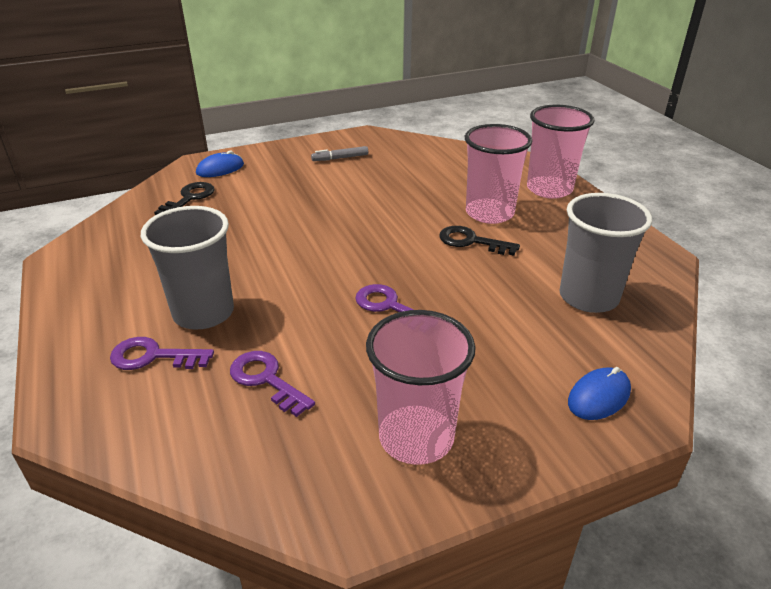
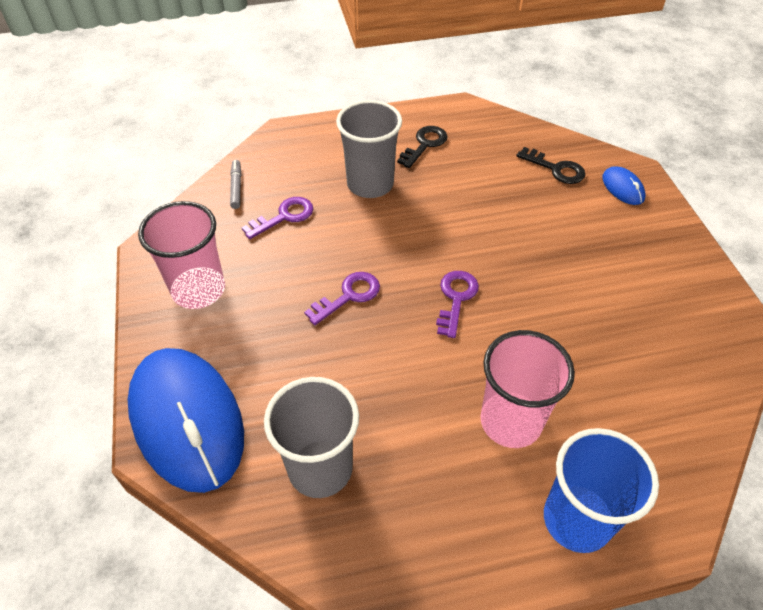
camera: 100 degrees right, 15 degrees up
purple key [110,337,214,370] -> purple key moved to [436,271,479,338]
grey marker [311,146,368,161] -> grey marker moved to [230,160,241,209]
black key [439,226,520,255] -> black key moved to [397,126,447,168]
pink cup [527,105,595,199] -> blue cup [544,428,659,553]
blue mouse [568,367,631,420] -> blue mouse [127,348,244,493], size x2.40

